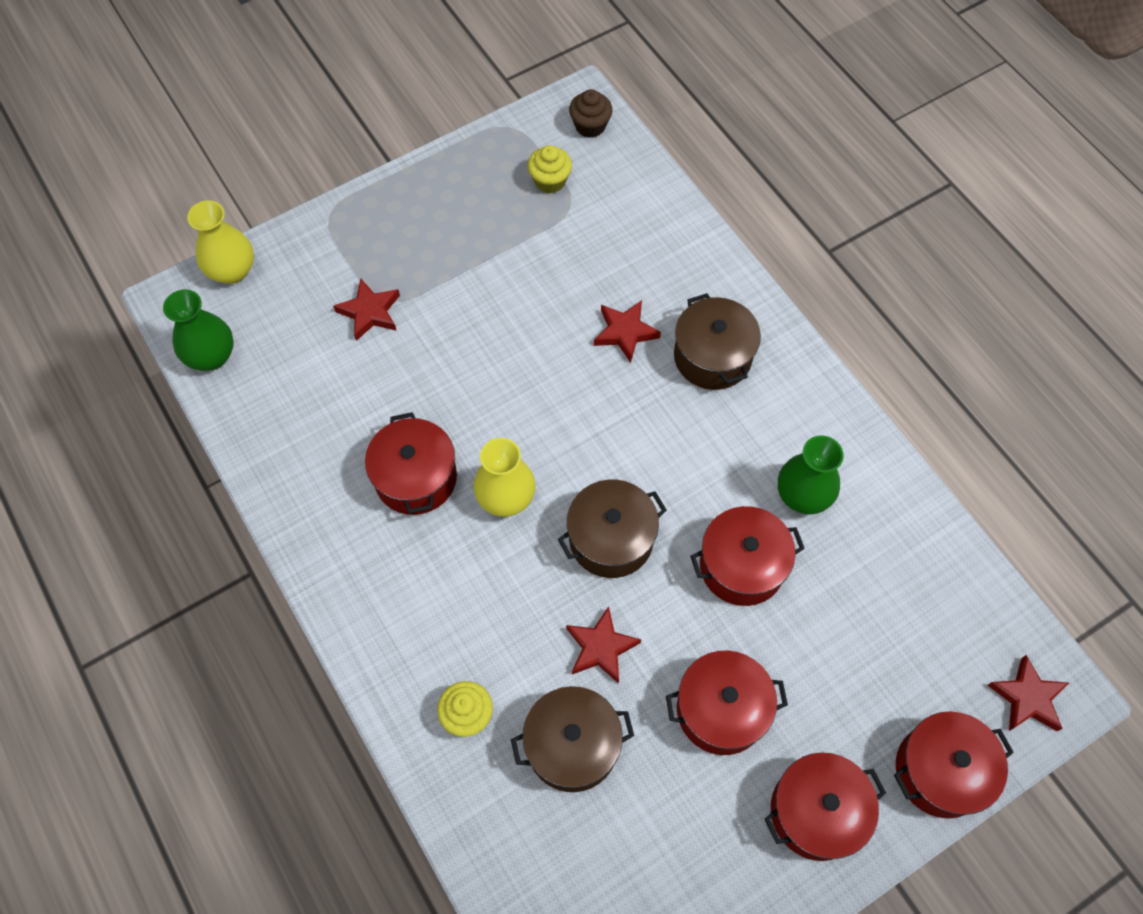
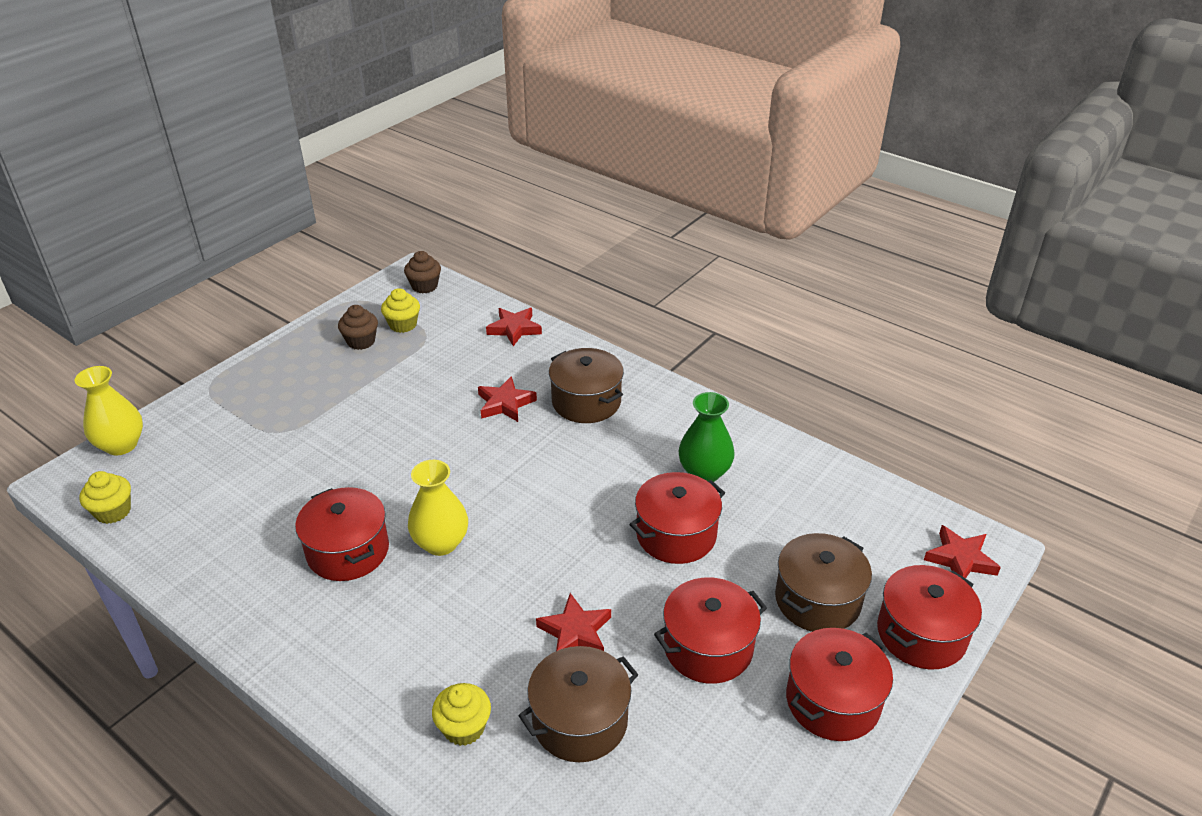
camera: 20 degrees left, 25 degrees down
green vase [163,289,234,371] -> yellow cupcake [79,471,131,524]
red star [333,279,400,341] -> red star moved to [486,308,542,346]
brown pot [558,480,667,578] -> brown pot moved to [775,533,872,632]
none -> brown cupcake [338,305,378,350]

